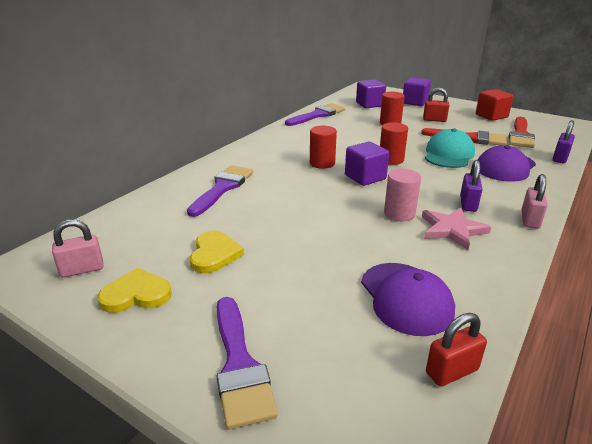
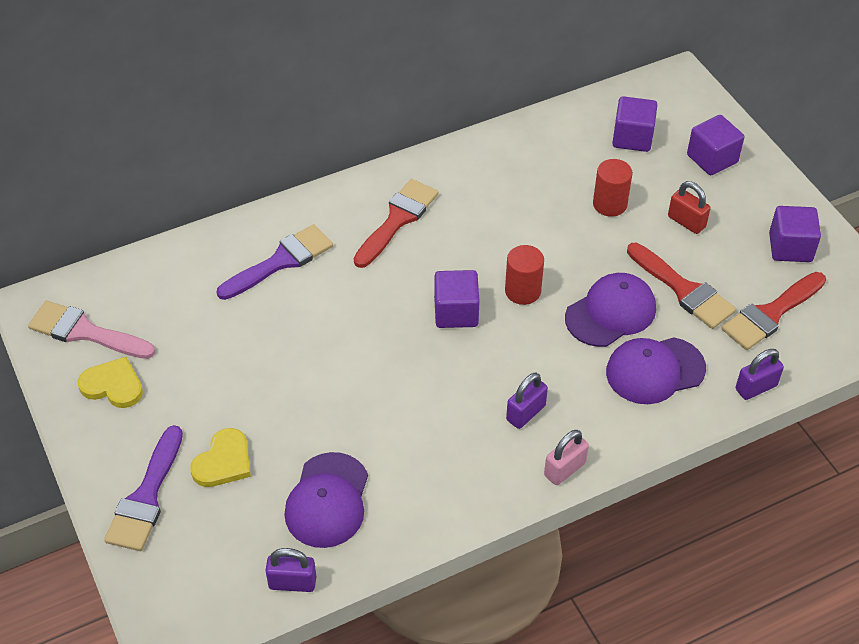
camera: 30 degrees right, 20 degrees up
pink padlock [52,219,104,278] -> pink brush [28,301,156,359]
yellow heart [190,231,244,273] -> yellow heart moved to [190,428,251,487]
purple brush [285,103,345,126] -> none
red cylinder [310,126,337,169] -> none
pink cylinder [384,169,421,221] -> none
pink star [422,208,491,250] -> none
turquoise cap [425,128,475,168] -> purple cap [565,273,656,347]
red padlock [426,313,487,386] -> purple padlock [265,548,316,592]
red cube [476,89,514,121] -> purple cube [769,206,821,262]
none -> red brush [354,179,438,268]

